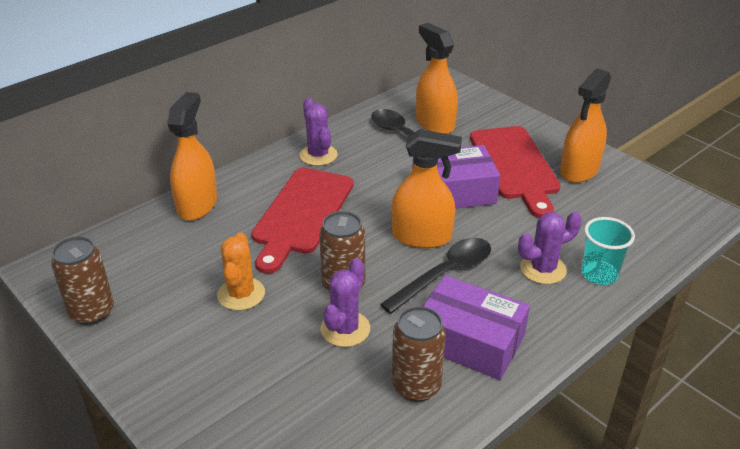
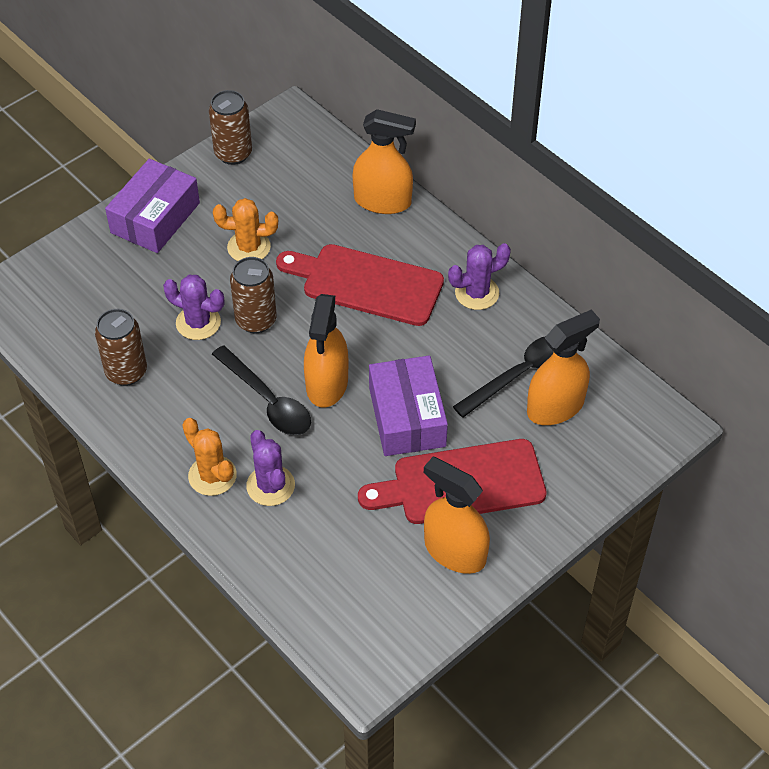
camera: 90 degrees right, 15 degrees up
purple box [423,275,530,380] -> purple box moved to [105,159,200,253]
turquoise cup [581,217,635,285] -> none
none -> orange cactus [182,418,237,496]

